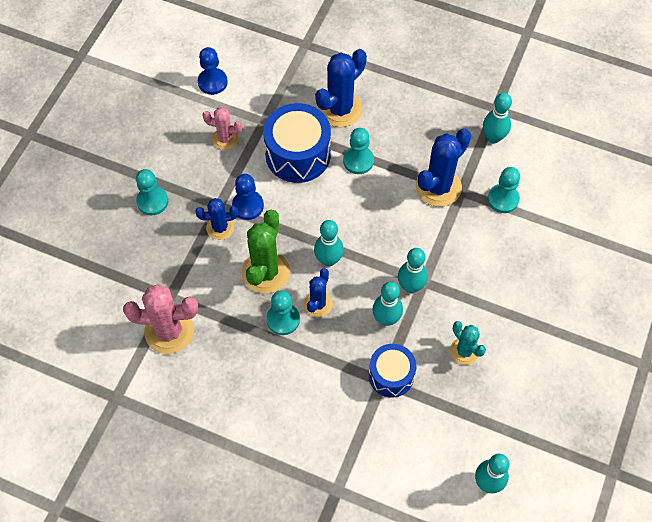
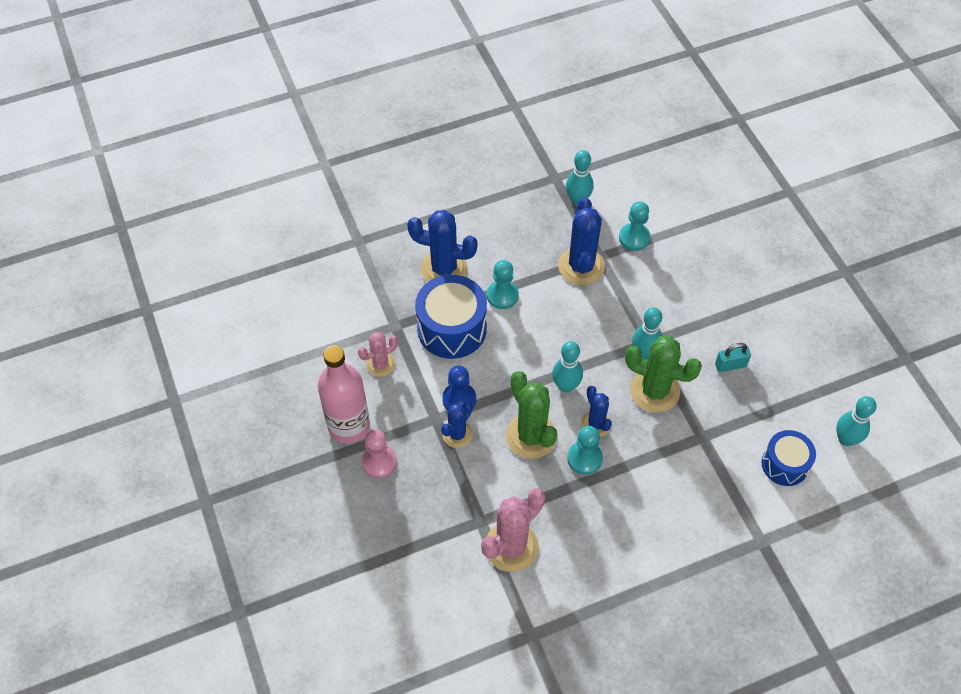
camera: 45 degrees left, 5 degrees down
turquoise pawn [136,169,168,215] -> pink pawn [362,429,397,478]
blue pawn [198,47,228,95] -> none
blue cactus [315,49,367,127] -> blue cactus turned 75 degrees counterclockwise [407,210,478,282]
blue drum [369,344,416,397] -> blue drum moved to [762,430,816,486]
turquoise bowling pin [372,282,403,326] -> green cactus [625,336,702,413]
turquoise cactus [450,321,486,365] -> turquoise padlock [715,343,751,372]
none -> pink bottle [318,345,370,444]

